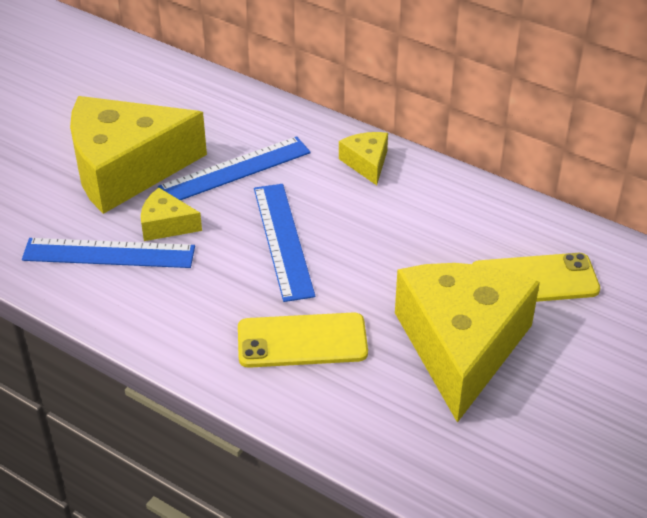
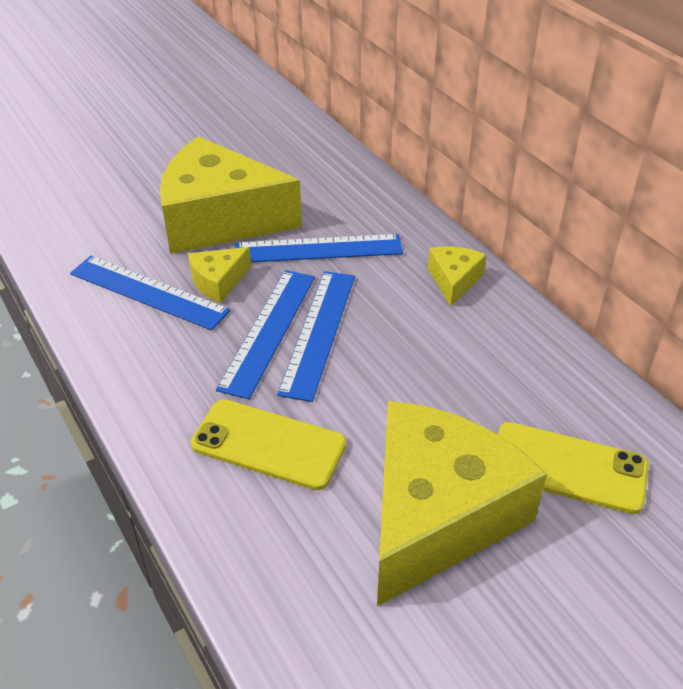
camera: 25 degrees right, 0 degrees up
yellow cheese [141,188,202,241] -> yellow cheese turned 75 degrees counterclockwise [188,247,251,303]
none -> blue ruler [216,270,315,399]

